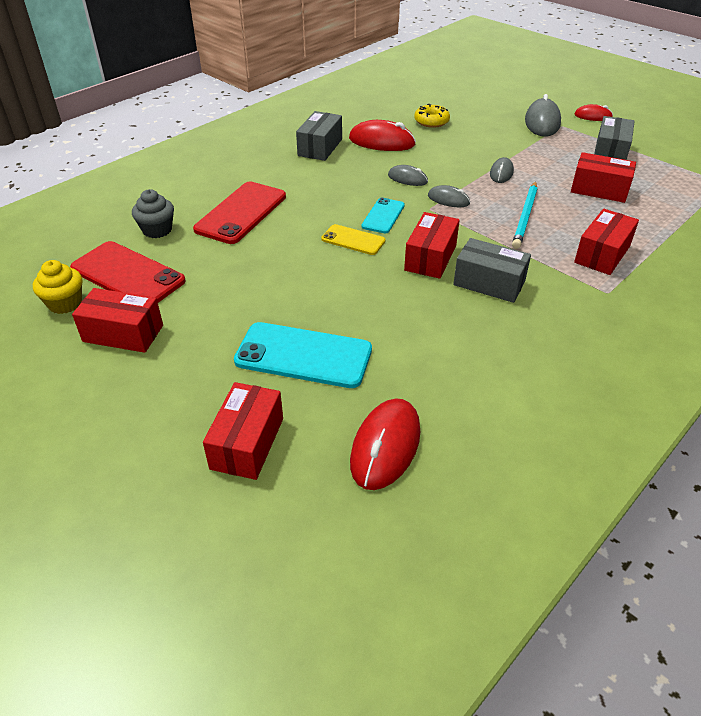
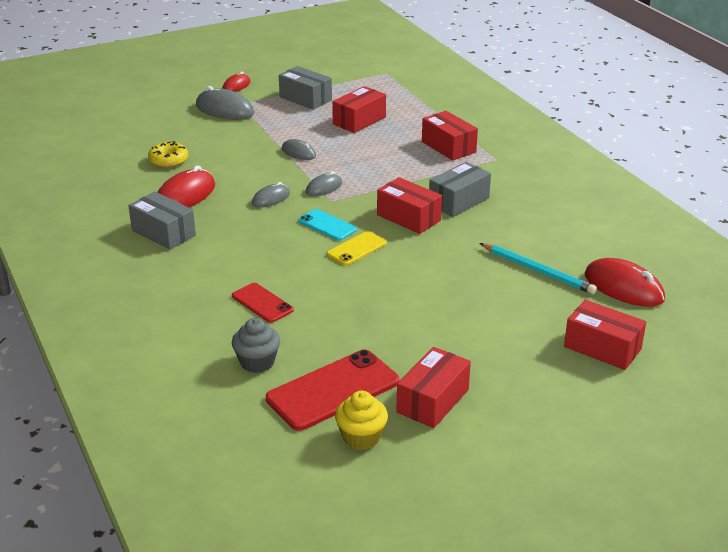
camera: 70 degrees left, 10 degrees down
red phone [193,182,286,244] -> red phone [232,283,294,323], size x0.56
turquoise phone [234,322,372,388] -> none
turquoise pencil [512,181,537,249] -> turquoise pencil moved to [479,243,597,294]

